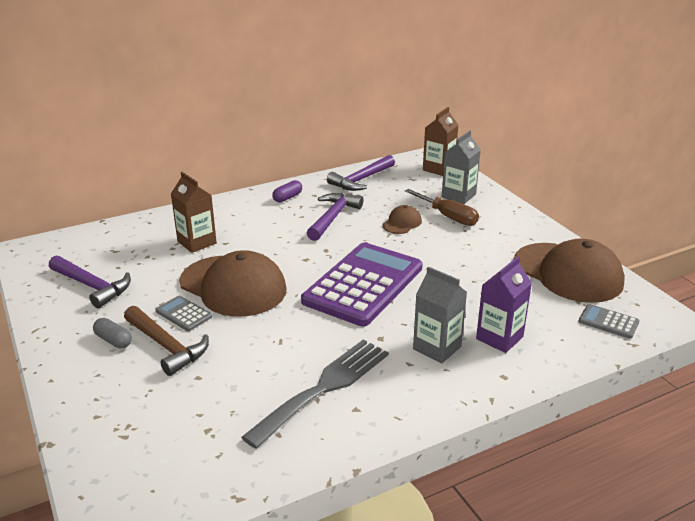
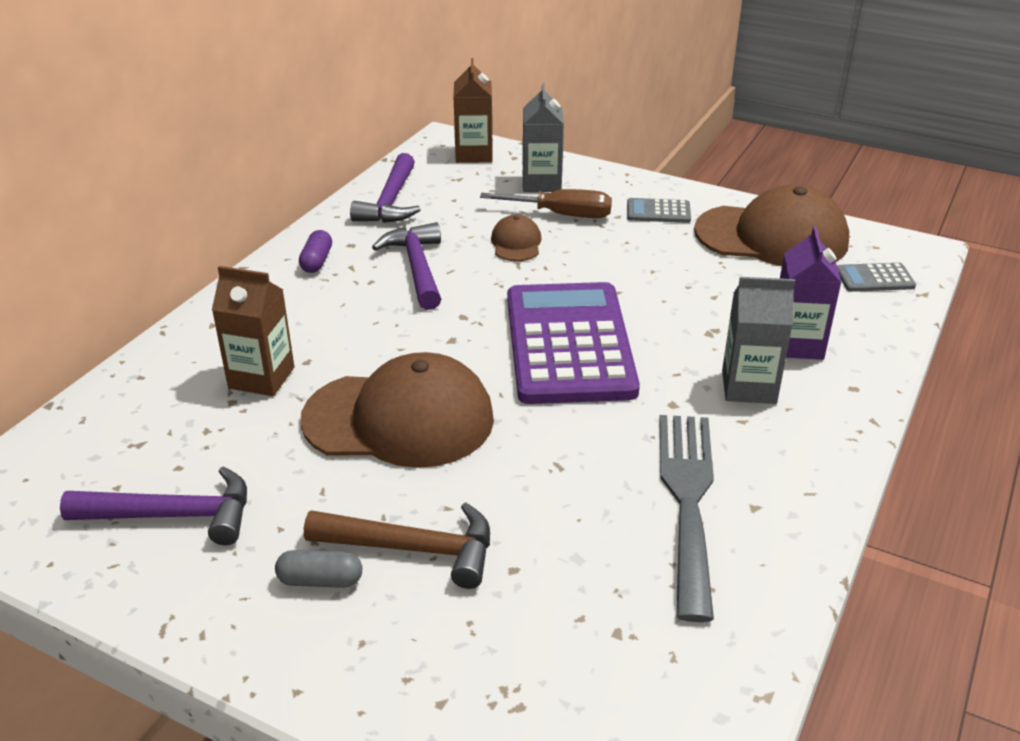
camera: 35 degrees left, 5 degrees up
grey calculator [156,295,212,331] -> grey calculator moved to [627,198,691,223]

